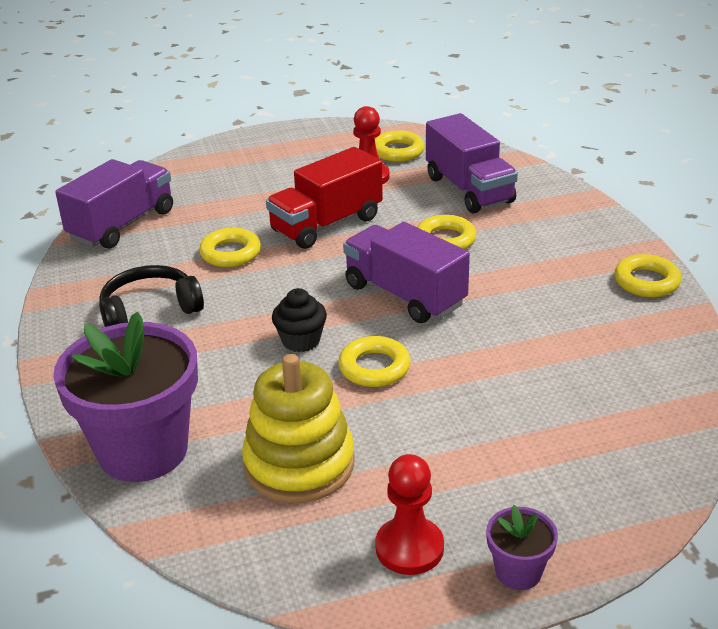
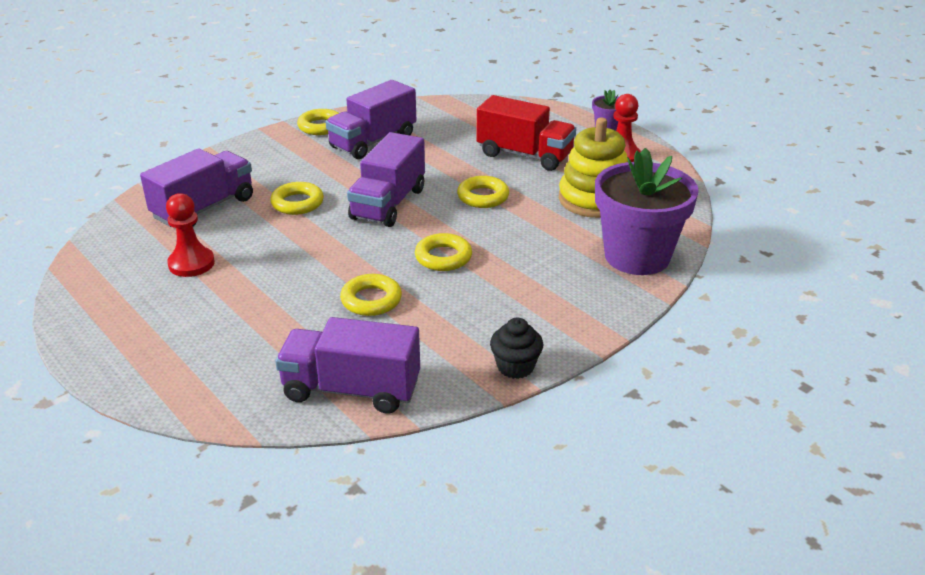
camera: 115 degrees left, 0 degrees up
black headphones [99,265,204,327] -> none
red truck [266,147,383,249] -> red truck moved to [476,95,576,171]
black cupcake [272,288,327,352] -> black cupcake moved to [490,318,543,379]
yellow ring [375,130,425,162] -> yellow ring moved to [415,233,472,271]
none -> purple truck [326,80,416,159]

